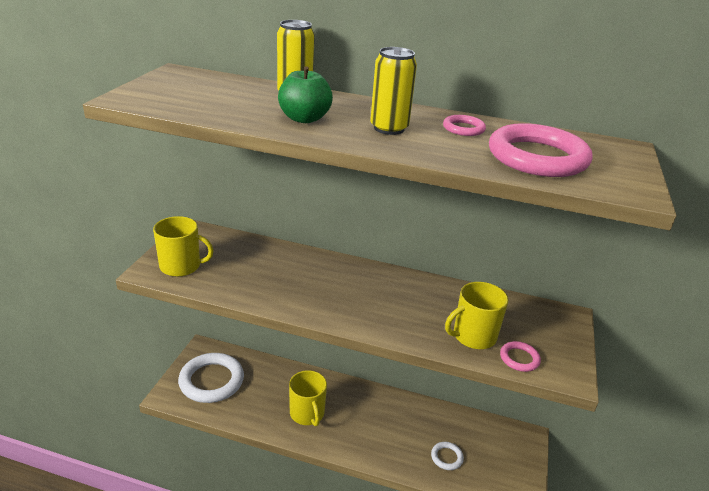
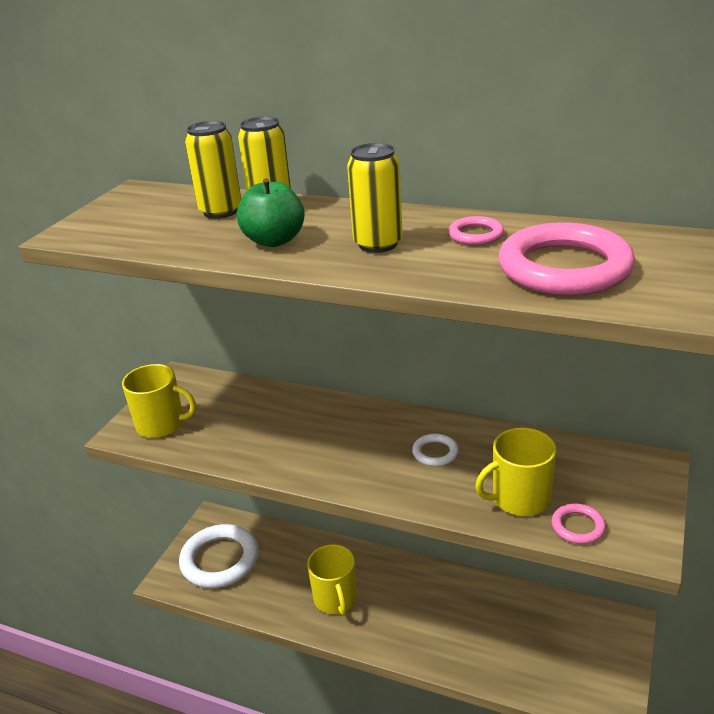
camera: 10 degrees right, 0 degrees up
white ring [431,442,464,470] -> white ring moved to [412,434,459,466]
none -> yellow can [185,121,241,219]

